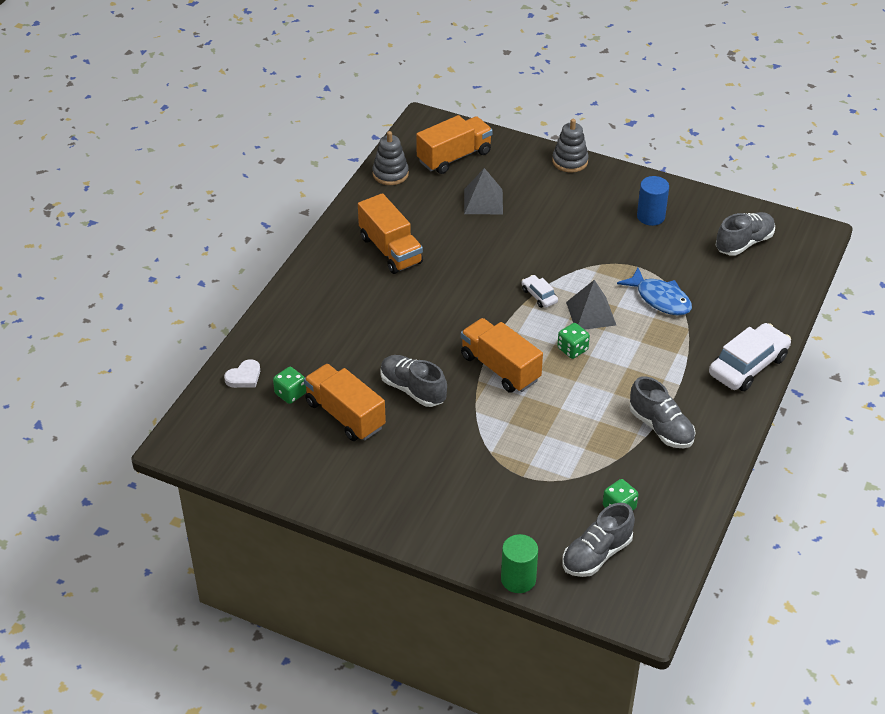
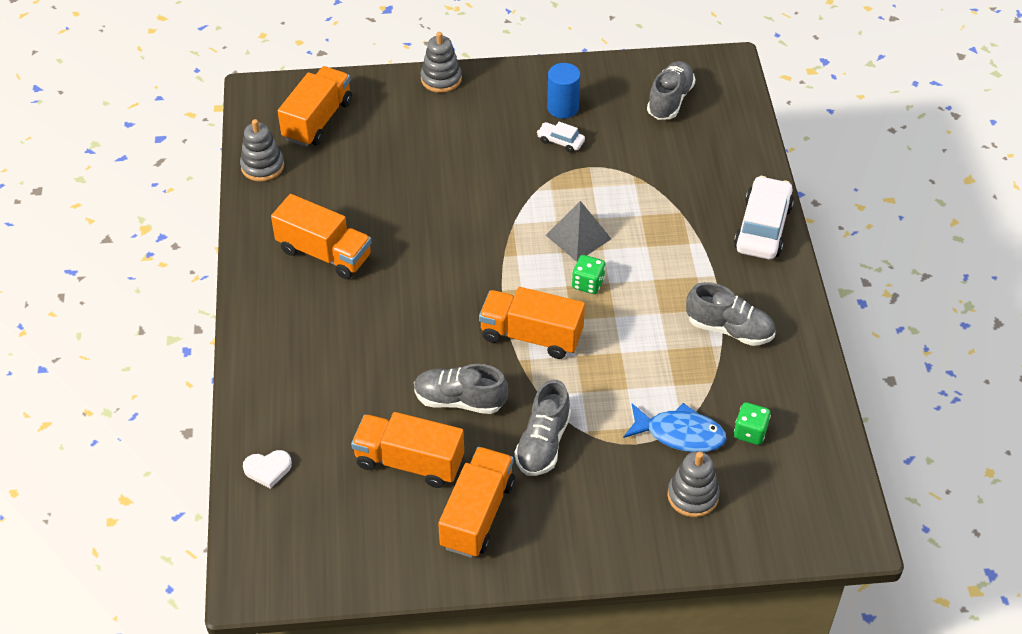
camera: 30 degrees left, 5 degrees up
white heart [224,359,260,388] -> white heart turned 60 degrees clockwise [243,450,292,489]
green dice [273,367,306,404] -> none
grey pyramid [464,168,503,214] -> none
green cylinder [501,534,538,593] -> none
white car [522,275,558,308] -> white car moved to [537,122,585,153]
grey shoe [562,503,635,577] -> grey shoe moved to [514,380,571,476]
blue fish [617,267,692,315] -> blue fish moved to [624,403,727,452]
none -> orange truck [438,447,515,558]
none -> grey stacking toy [668,451,720,517]

